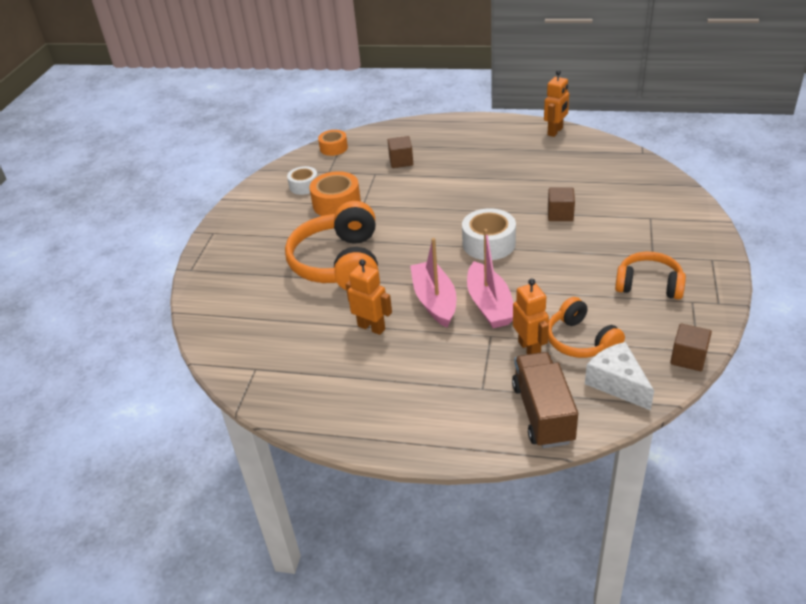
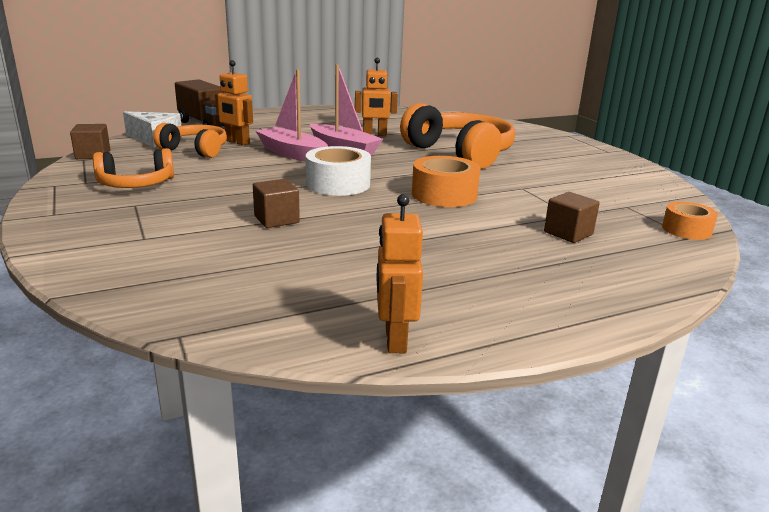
camera: 140 degrees right, 15 degrees down
white tape [287,166,318,195] -> none
orange tape [309,171,361,216] -> orange tape moved to [412,156,480,207]

